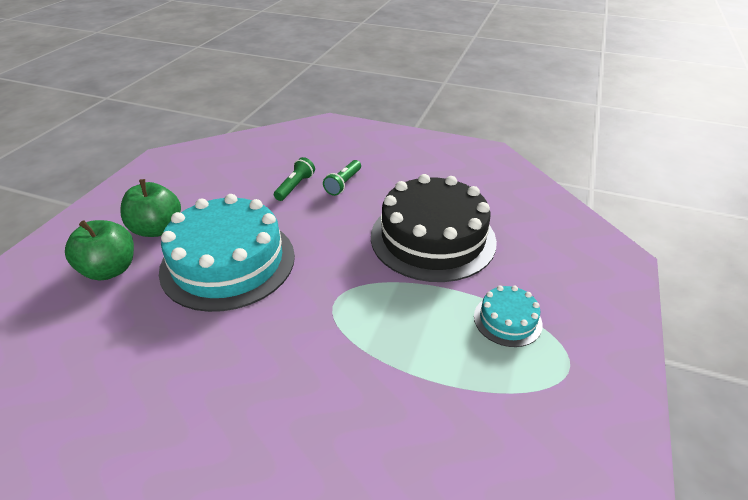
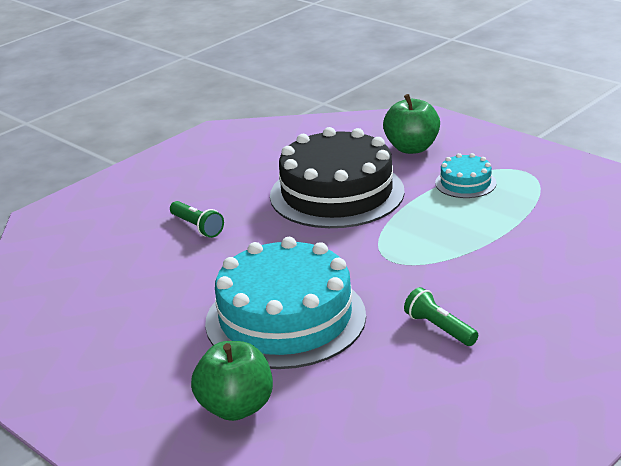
camera: 65 degrees left, 10 degrees down
green apple [121,179,181,237] -> green apple moved to [383,94,440,154]
green flashlight [274,157,315,201] -> green flashlight moved to [404,287,478,346]

